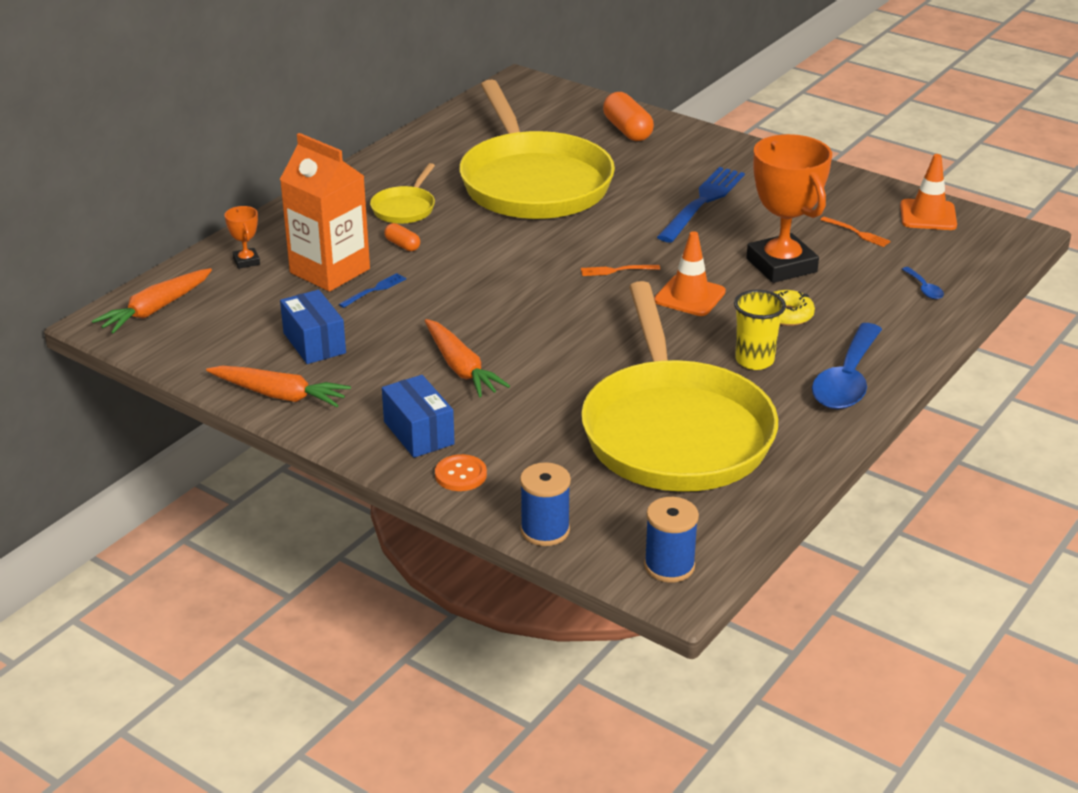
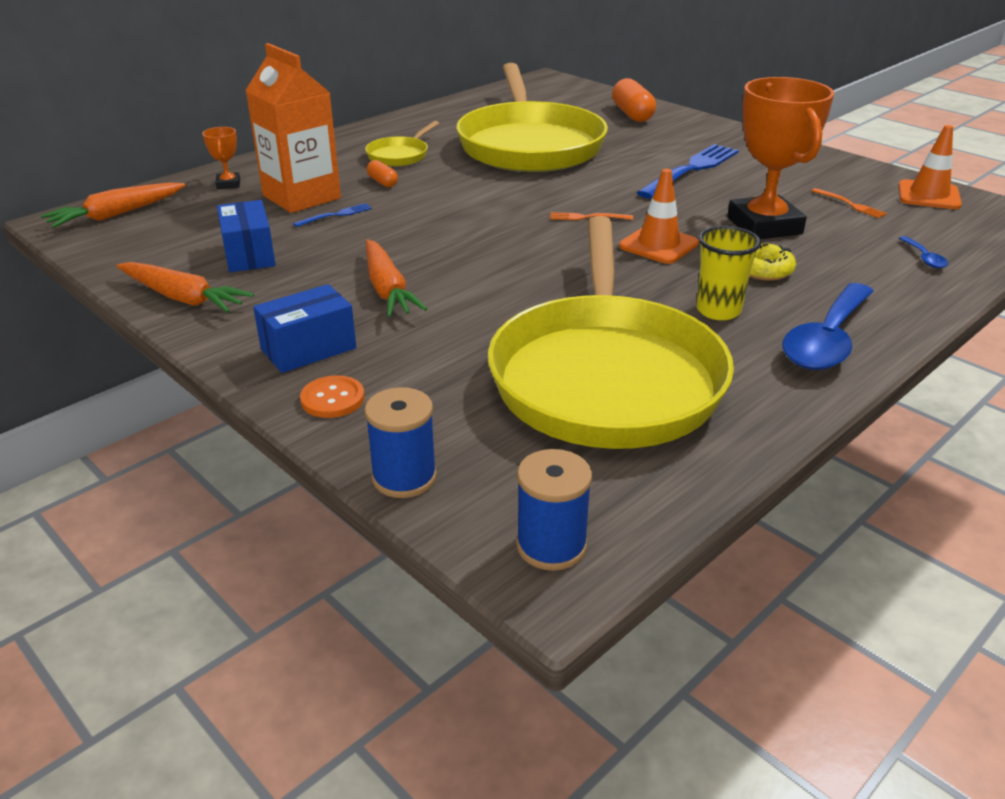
camera: 10 degrees right, 0 degrees up
blue box [382,375,455,458] -> blue box turned 75 degrees clockwise [253,284,356,373]

